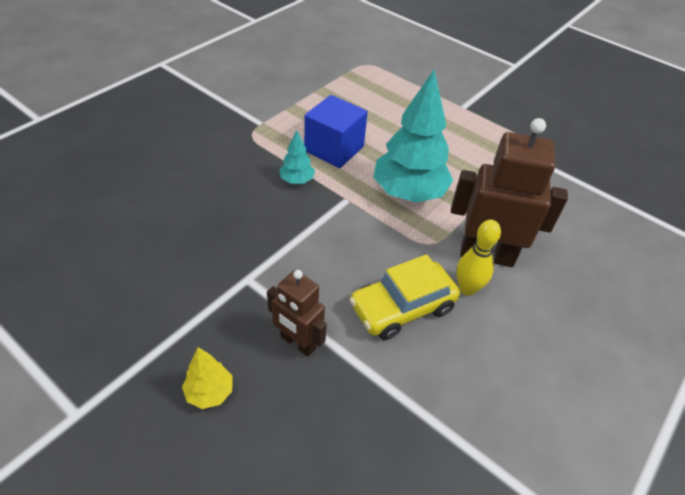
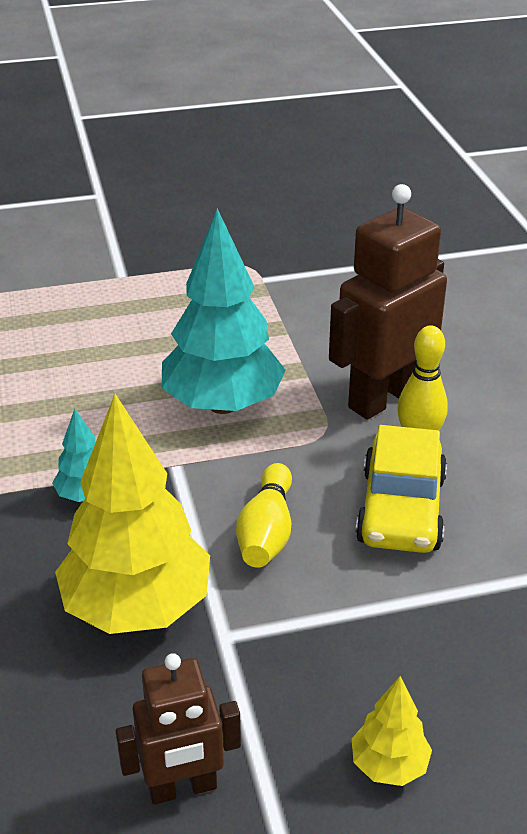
camera: 50 degrees left, 10 degrees down
brown robot [267,270,327,357] -> brown robot moved to [116,653,241,805]
blue cube [304,95,368,168] -> none
none -> yellow tree [55,394,210,634]
none -> yellow bowling pin [236,463,292,568]

